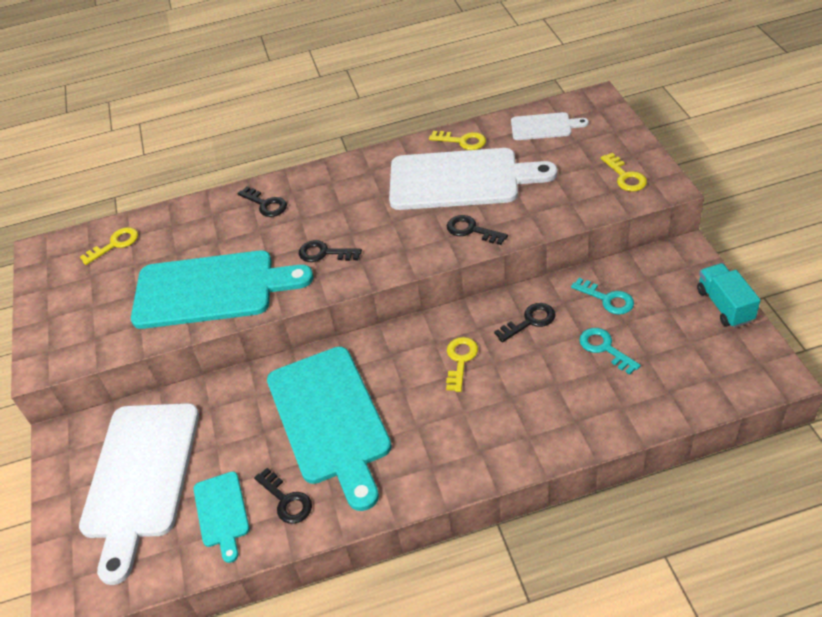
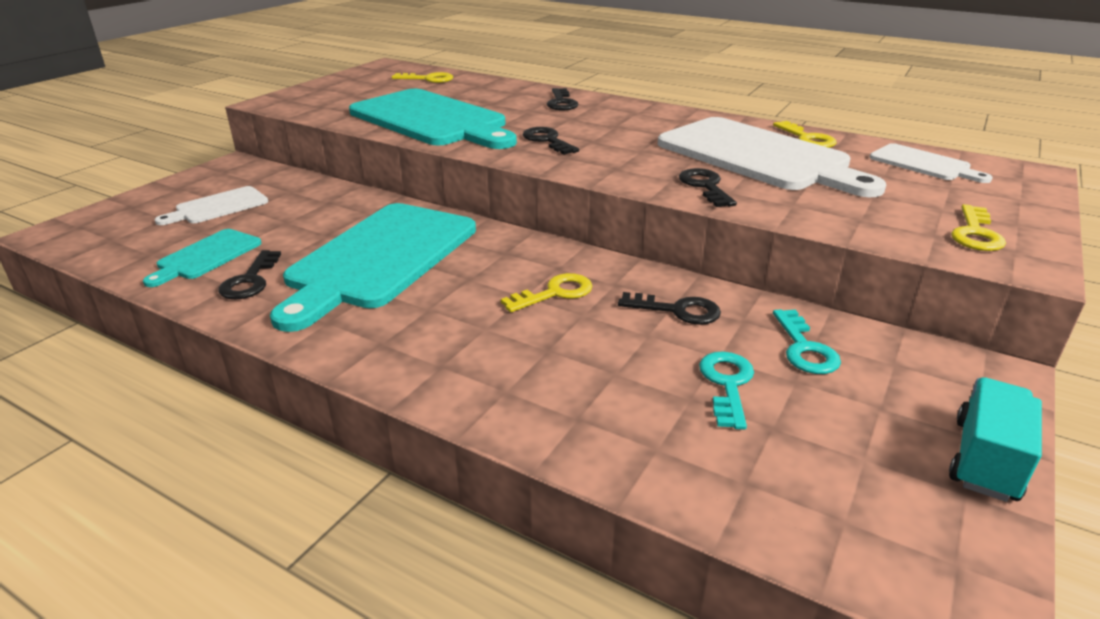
camera: 40 degrees right, 15 degrees down
white cutting board [79,403,199,585] -> white cutting board [154,186,268,225], size x0.48

